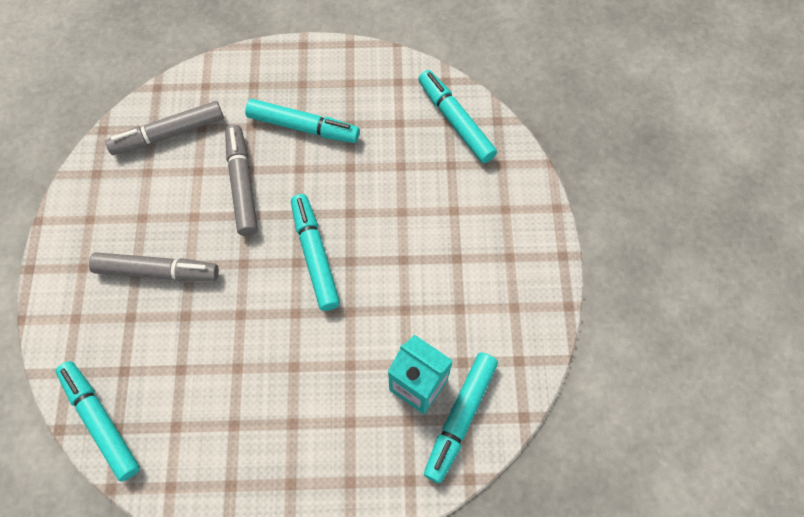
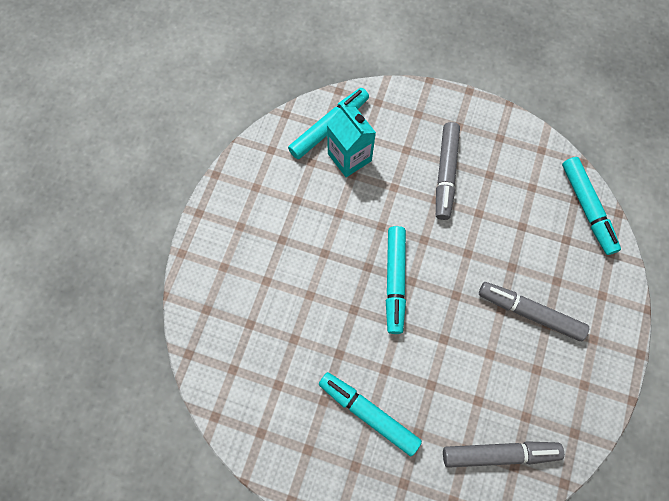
camera: 160 degrees left, 5 degrees up
grey marker [225,125,258,236] -> grey marker moved to [436,122,460,220]
turquoise marker [418,70,497,163] -> none

